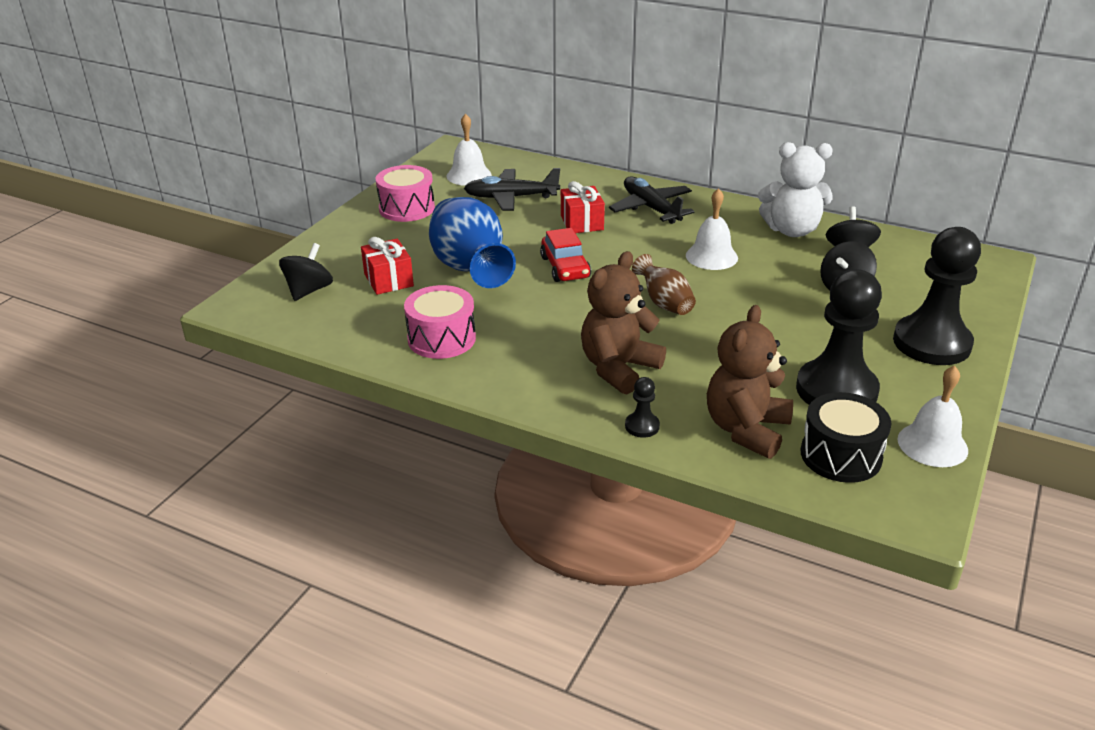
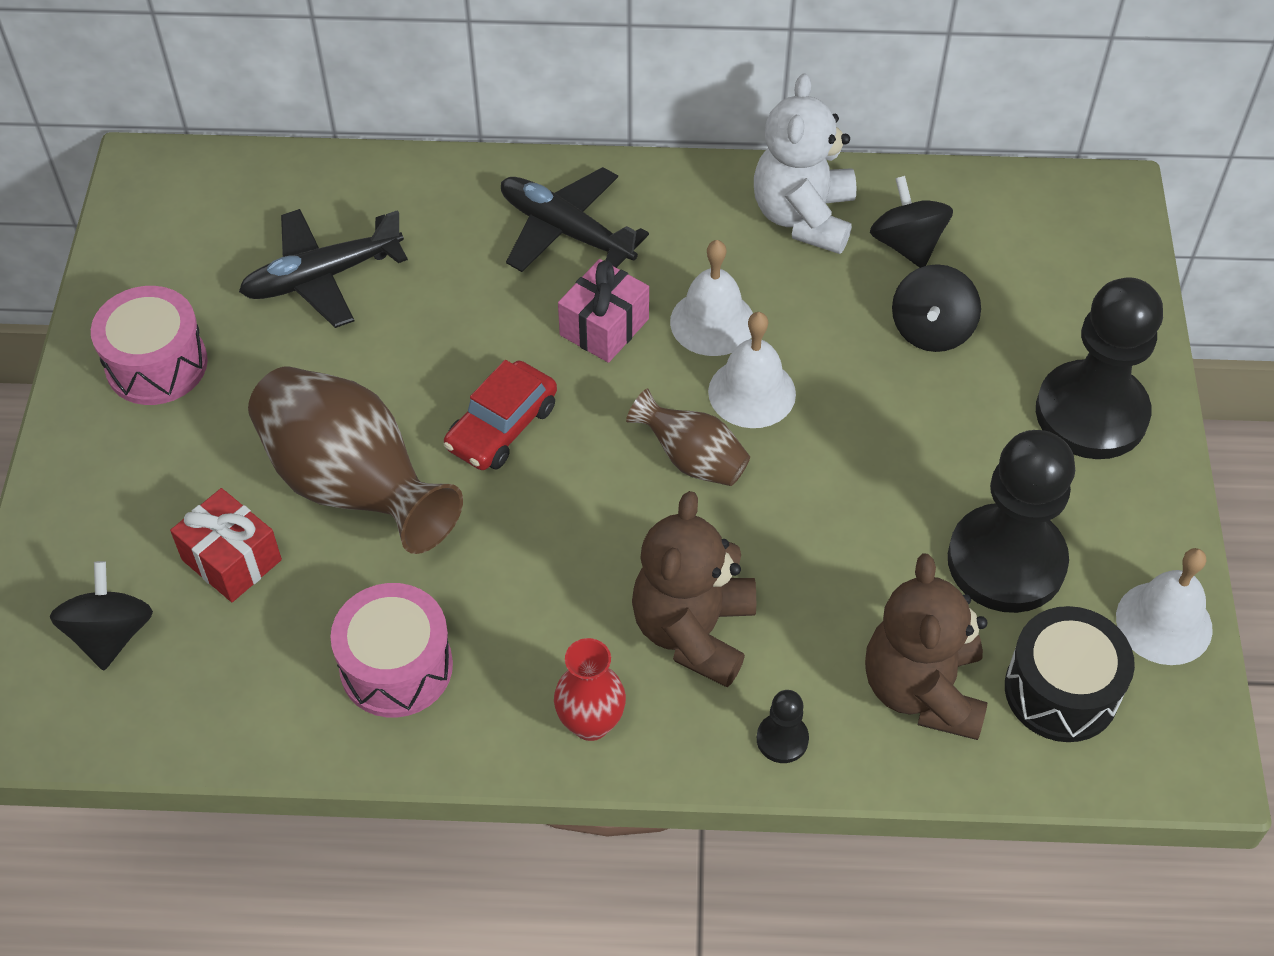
camera: 25 degrees left, 20 degrees up
blue vase [429,197,516,288] -> brown vase [248,366,463,554]
white bell [447,113,492,186] -> white bell moved to [708,312,796,428]
red car [540,228,591,282] -> red car turned 75 degrees clockwise [443,360,557,470]
red gift [561,181,605,233] -> none
white teddy bear [758,142,833,237] -> white teddy bear turned 120 degrees clockwise [754,73,857,254]
none -> red vase [554,638,626,741]
none -> pink gift [558,259,649,363]

